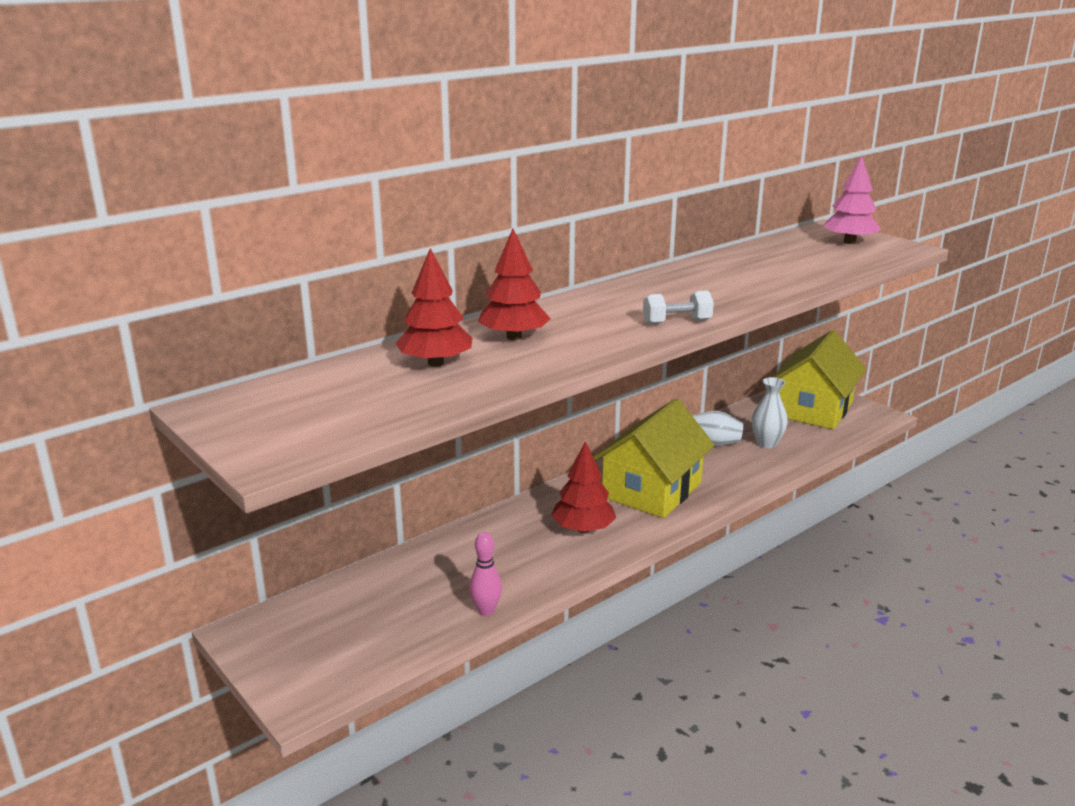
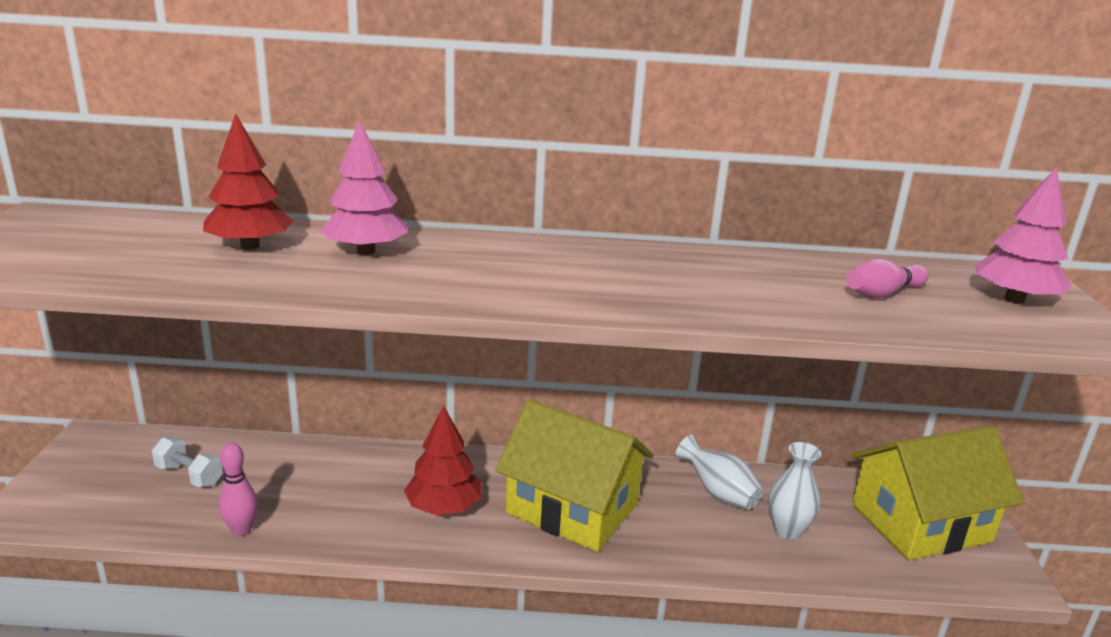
camera: 40 degrees right, 0 degrees up
red tree [478,229,551,340] -> pink tree [320,120,408,255]
yellow house [593,398,715,518] -> yellow house turned 45 degrees clockwise [495,399,654,552]
white dumbbell [643,290,714,325] -> white dumbbell moved to [152,437,223,487]
none -> pink bowling pin [846,259,929,298]

